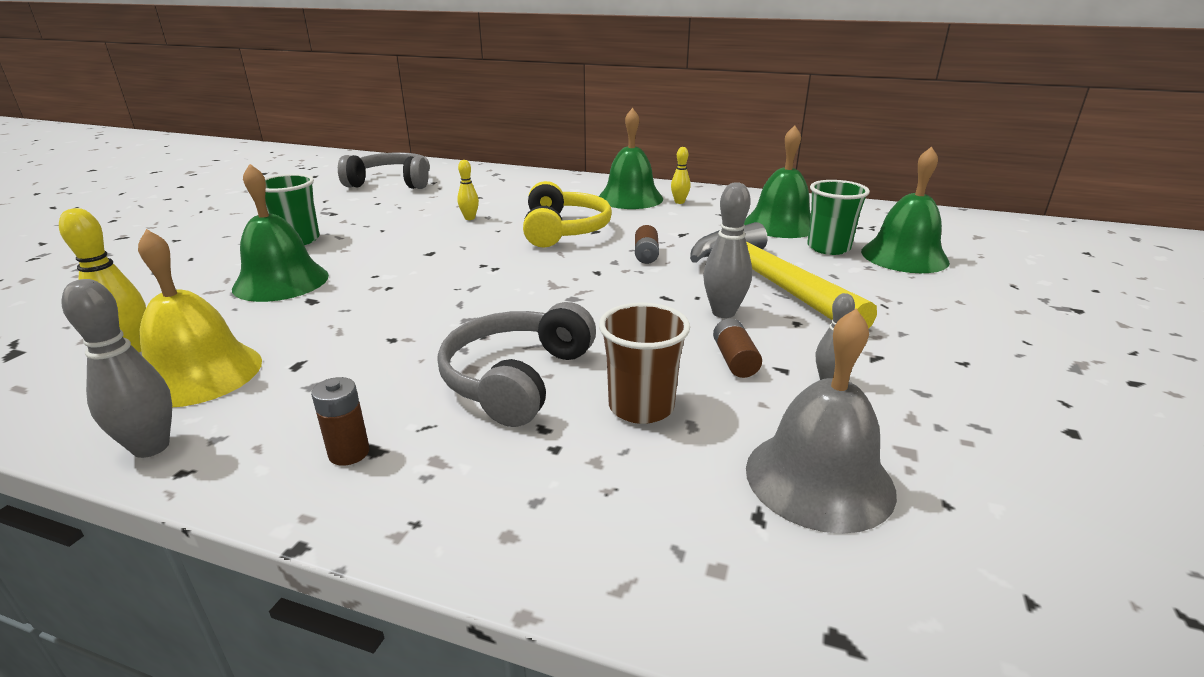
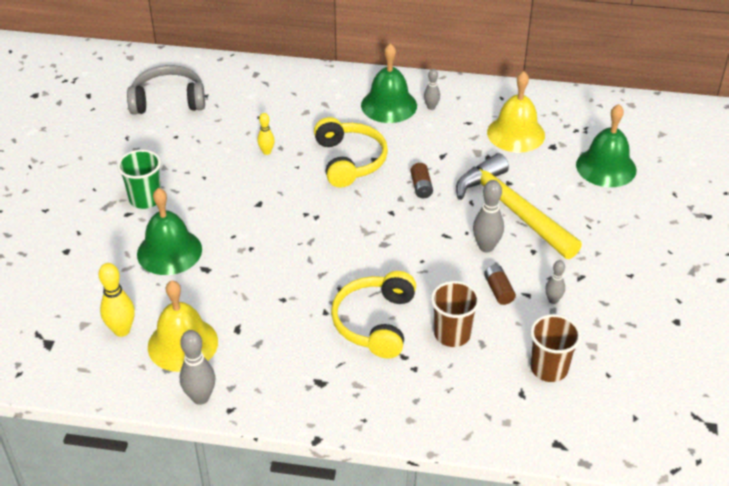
camera: 10 degrees left, 15 degrees up
brown battery [311,377,369,466] -> none
grey headphones [438,302,596,427] -> yellow headphones [331,271,416,359]
yellow bowling pin [671,147,691,204] -> grey bowling pin [424,69,440,110]
green bell [744,125,811,238] -> yellow bell [487,71,545,153]
grey bell [746,309,897,534] -> brown cup [530,314,581,382]
green cup [807,180,870,255] -> none

